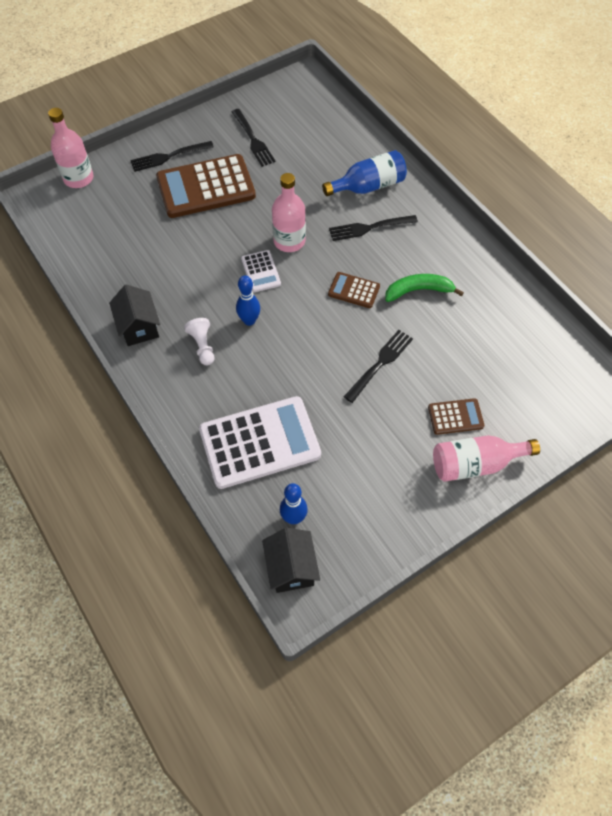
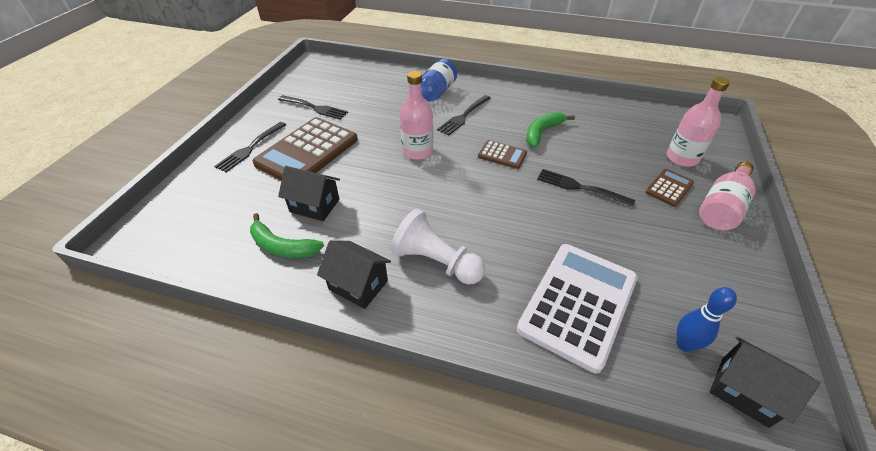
camera: 40 degrees left, 15 degrees down
pink bottle [48,108,94,188] -> pink bottle moved to [667,77,730,167]
white pawn [184,318,214,365] -> white pawn [391,209,485,285], size x1.71
blue bowling pin [236,275,260,326] -> none
white calculator [241,250,281,292] -> none
brown calculator [328,272,380,308] -> brown calculator turned 135 degrees counterclockwise [478,140,527,169]
black fork [344,330,413,403] -> black fork turned 60 degrees counterclockwise [537,169,635,207]
none -> green banana [250,213,324,258]
none -> black house [278,166,340,221]

